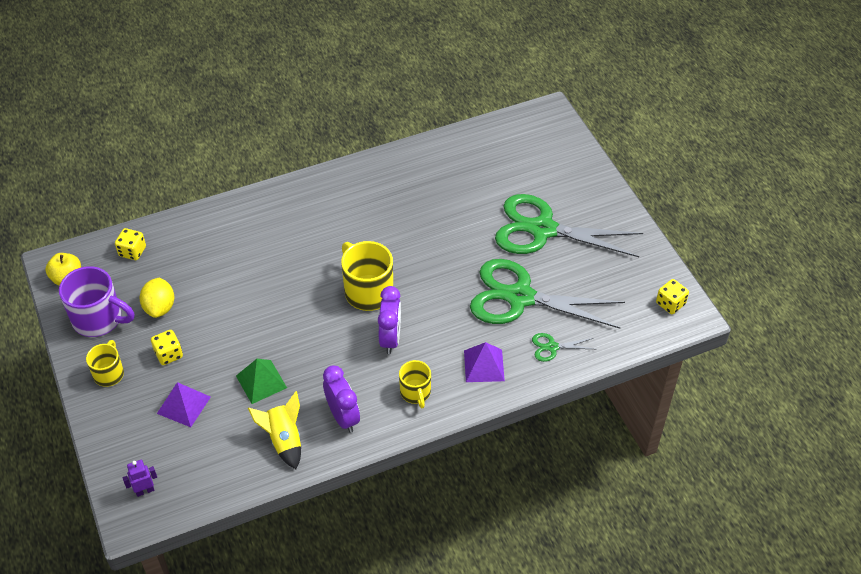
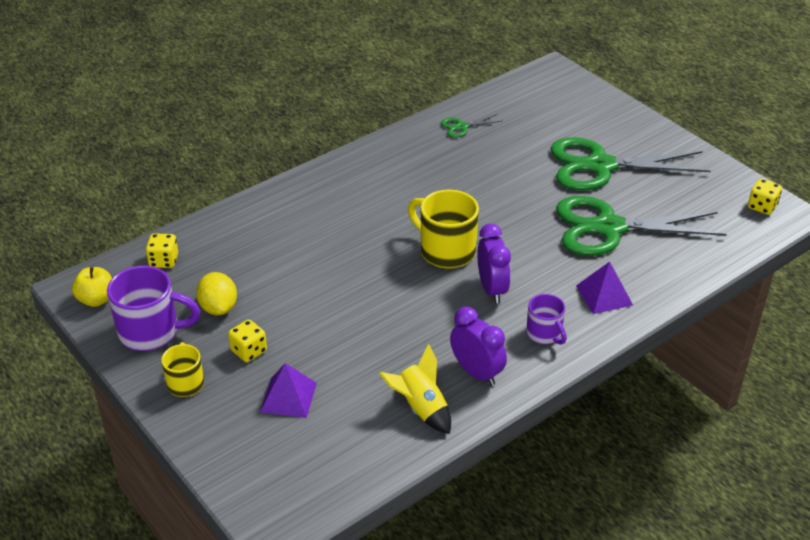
camera: 15 degrees left, 10 degrees down
purple robot [122,460,157,497] -> none
green pyramid [236,359,287,404] -> none
yellow mug [399,360,431,408] -> purple mug [526,294,567,345]
green scissors [532,333,594,362] -> green scissors moved to [441,114,503,138]

